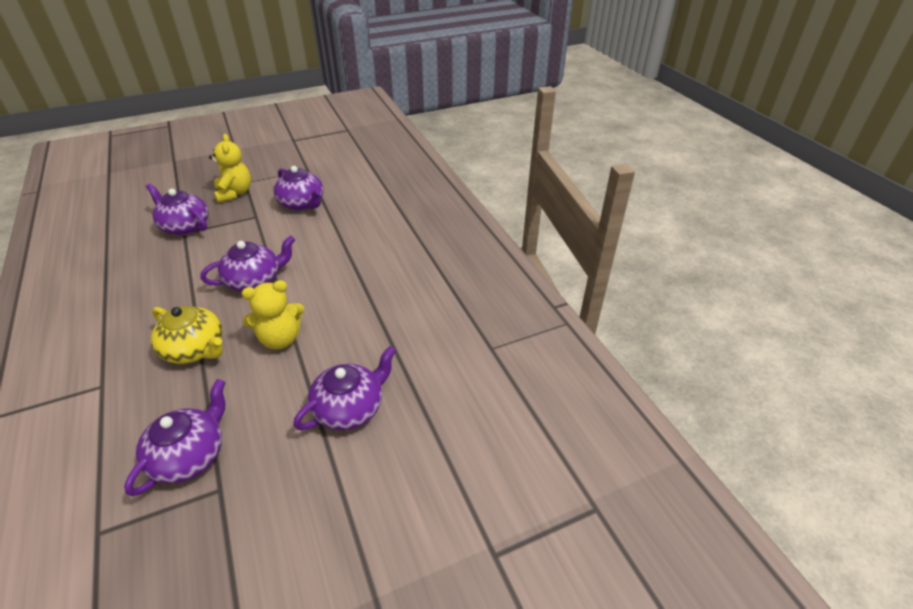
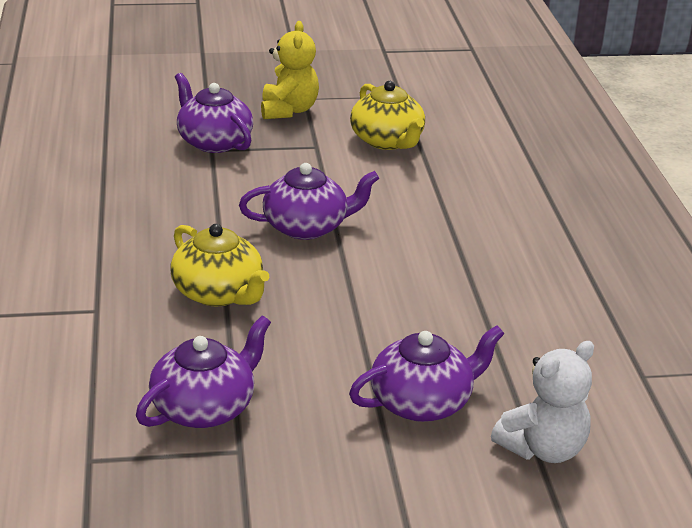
camera: 15 degrees right, 10 degrees down
yellow teddy bear [241,280,304,349] -> none
purple teapot [274,166,323,211] -> yellow teapot [350,81,425,150]
none -> white teddy bear [491,341,594,463]

